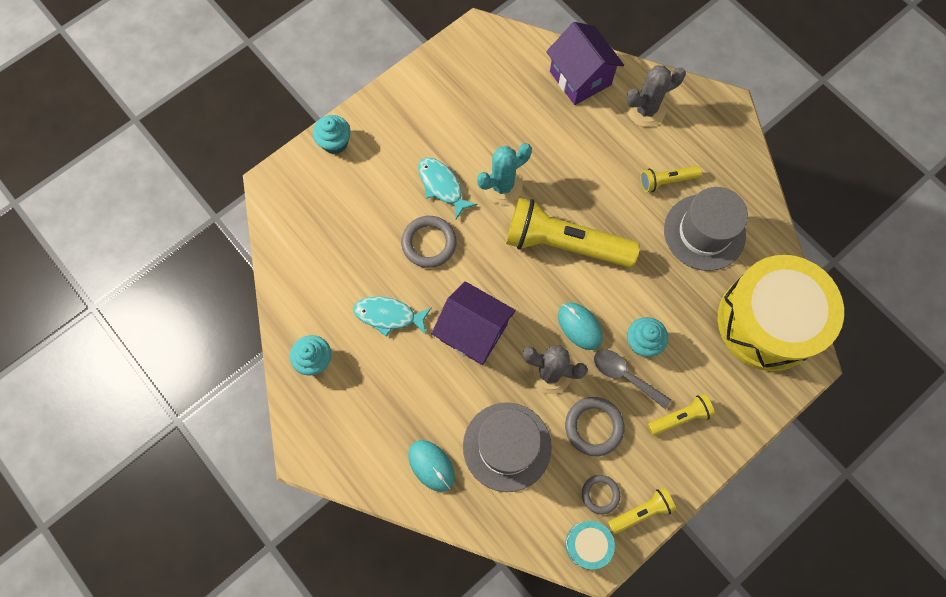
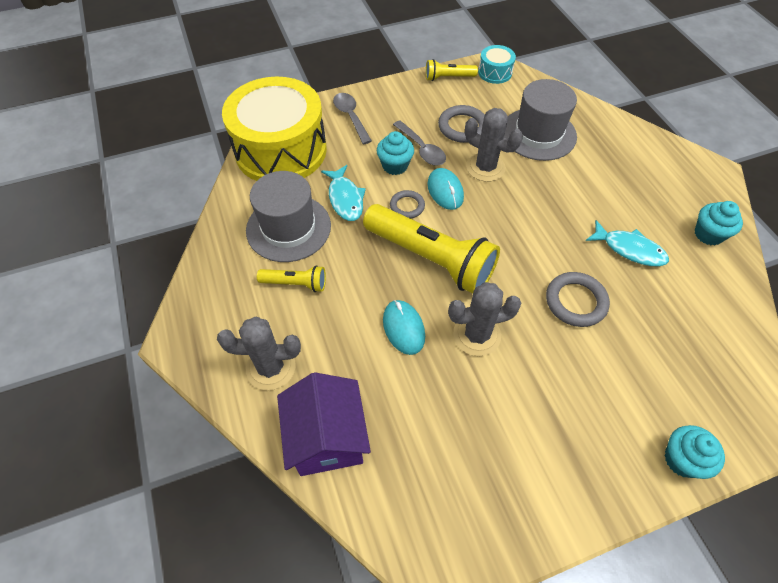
camera: 160 degrees left, 15 degrees down
turquoise mouse [408,440,455,492] -> turquoise mouse moved to [383,300,425,355]
turquoise fish [418,157,478,219] -> turquoise fish moved to [321,165,366,221]
purple house [432,281,516,365] -> none
turquoise cactus [477,143,532,204] -> grey cactus [448,282,521,356]
grey ring [582,475,620,514] -> grey ring moved to [390,190,425,219]
yellow flashlight [648,394,715,436] -> none
none -> grey spoon [333,93,372,144]

